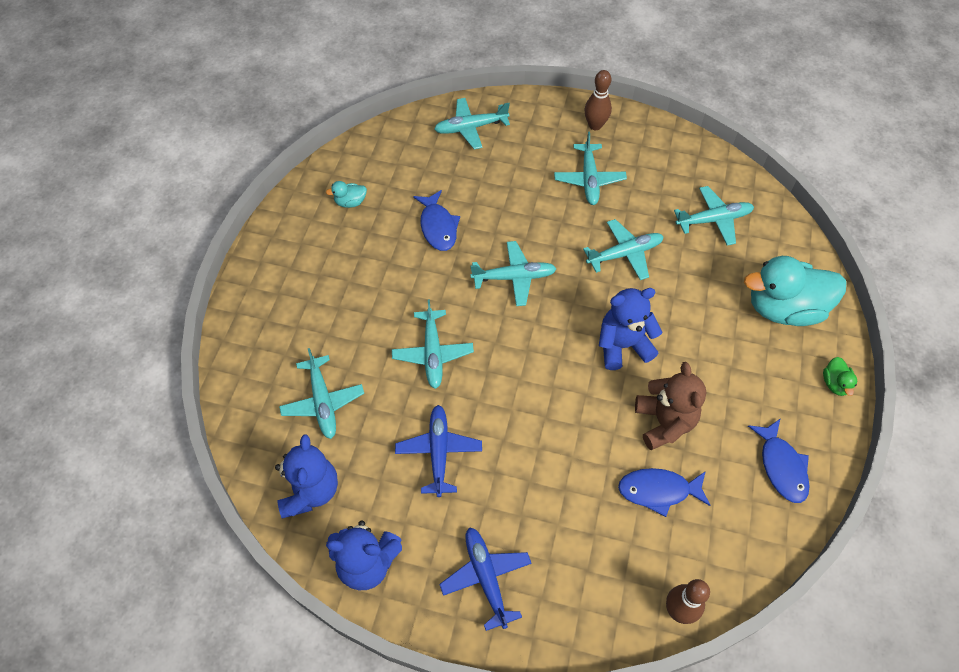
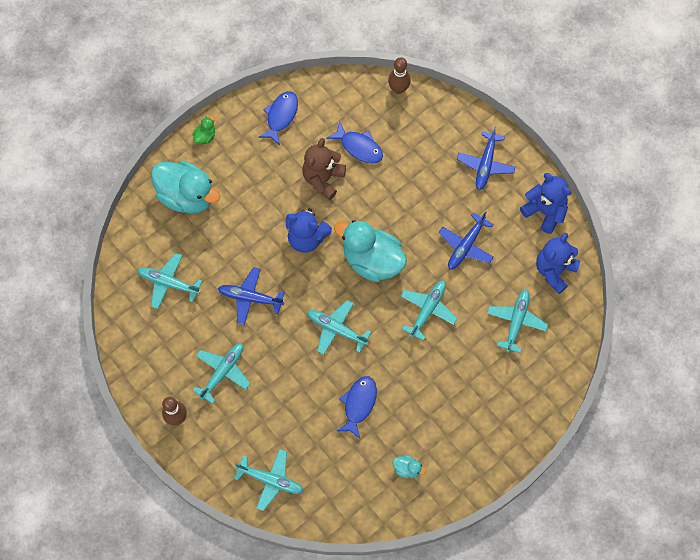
camera: 145 degrees left, 10 degrees up
turquoise plane [583,219,664,280] -> blue plane [218,267,284,325]
none -> turquoise duck [334,220,407,282]

